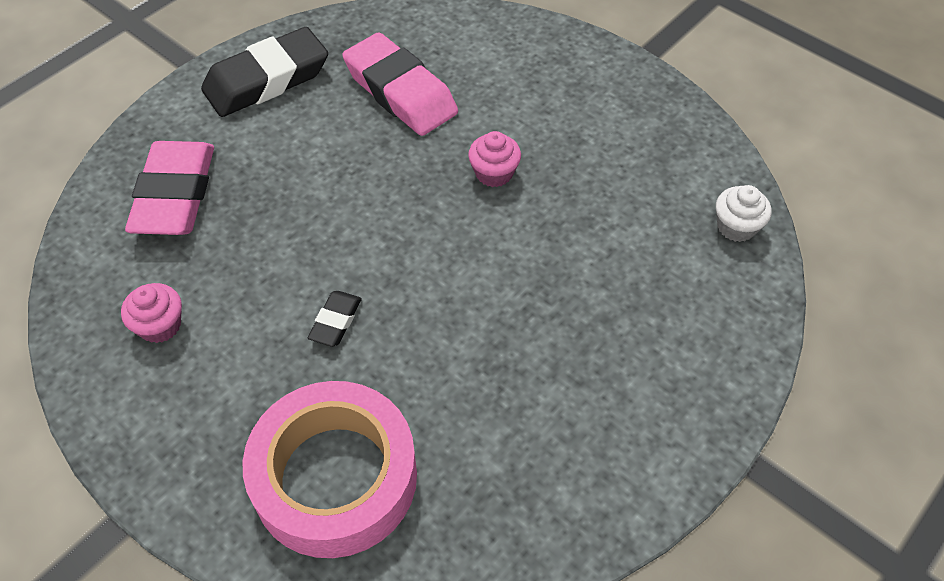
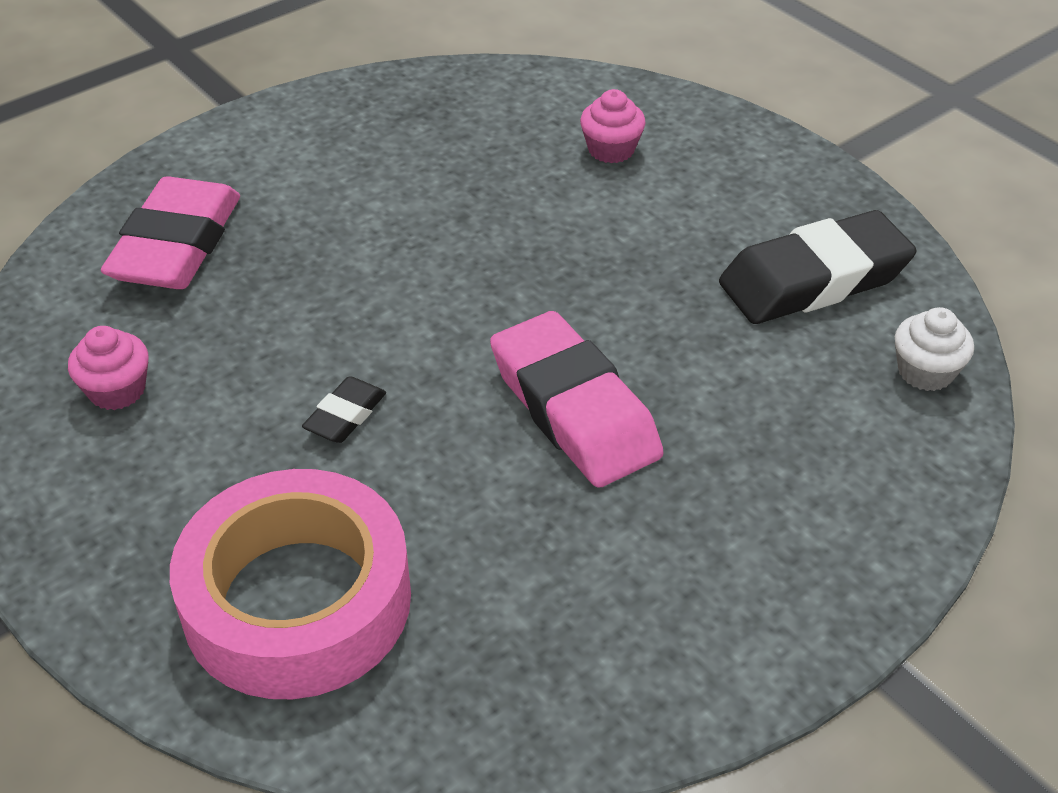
camera: 10 degrees right, 10 degrees down
black eraser [201,27,328,117] -> black eraser moved to [719,210,917,324]
pink eraser [342,33,458,136] -> pink eraser moved to [490,311,663,487]
pink cupcake [468,131,521,187] -> pink cupcake moved to [580,89,646,163]

